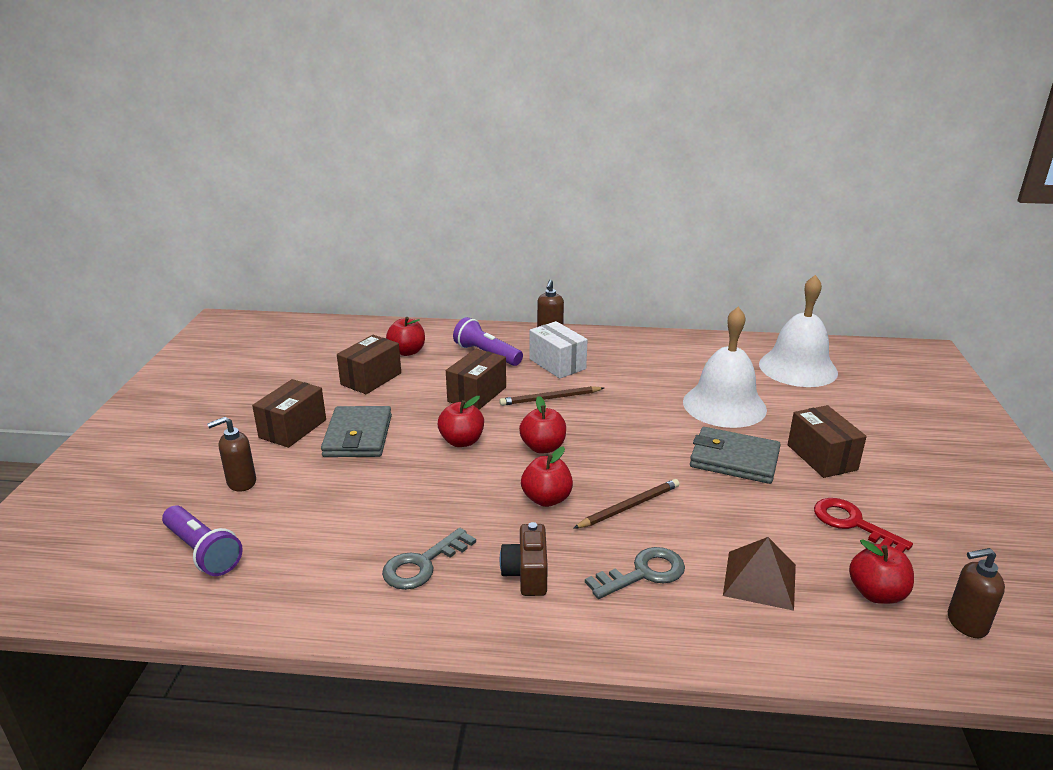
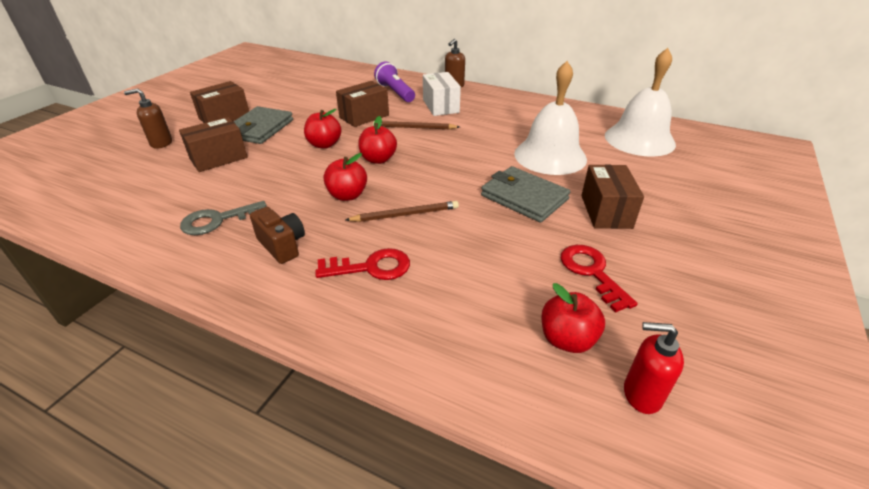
camera: 20 degrees right, 10 degrees up
purple flashlight [162,505,243,576] -> none
brown box [337,335,401,394] -> brown box moved to [179,117,248,172]
red apple [386,317,425,356] -> none
brown camera [500,522,548,596] -> brown camera turned 120 degrees clockwise [250,207,305,264]
grey key [585,547,685,599] -> red key [315,248,410,280]
brown pyramid [723,537,796,611] -> none
brown soap dispenser [948,548,1005,638] -> red soap dispenser [624,322,684,414]

